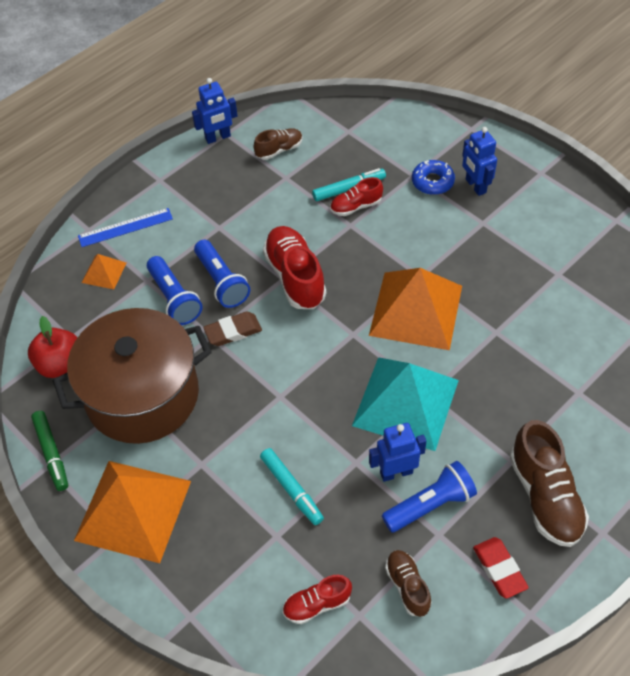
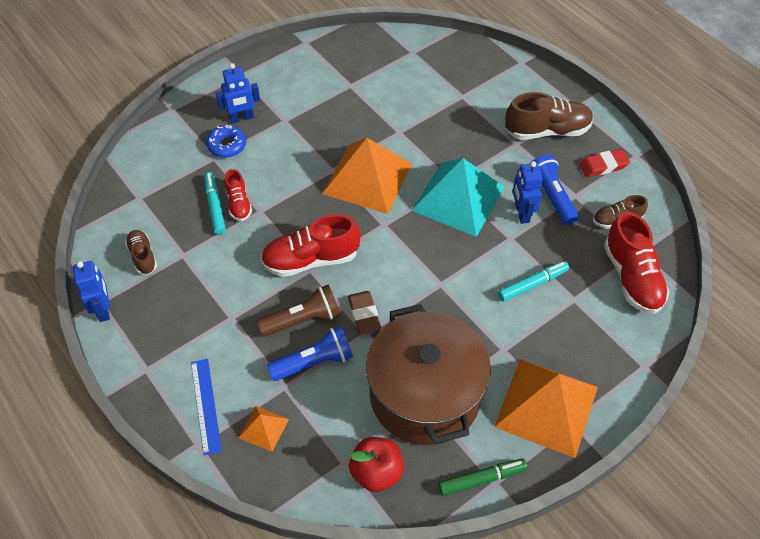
camera: 85 degrees left, 0 degrees up
blue flashlight [194,240,250,308] -> brown flashlight [257,285,340,337]
red shoe [283,575,352,624] -> red shoe [604,212,669,314], size x1.78

